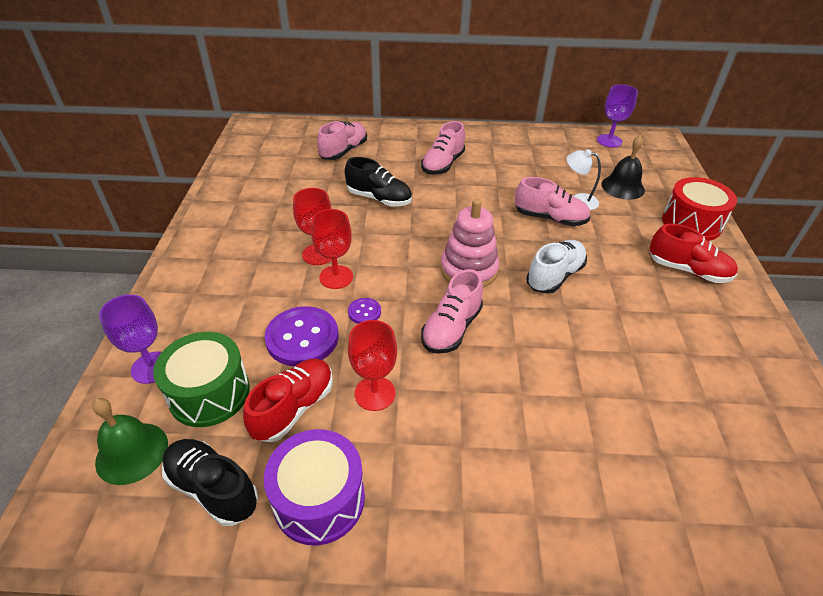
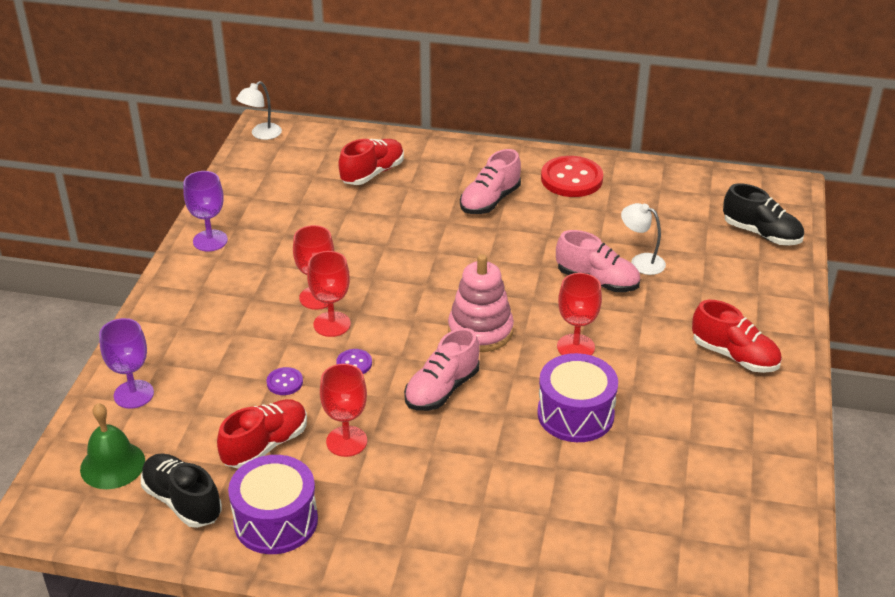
camera: 10 degrees right, 5 degrees down
green drum [153,332,250,427] -> none
purple button [265,306,338,366] -> purple button [267,367,303,395], size x0.48
pink shoe [317,121,367,160] -> red shoe [338,139,404,185]
black shoe [345,157,412,207] -> black shoe moved to [723,183,804,246]
white shoe [526,240,587,294] -> red goblet [557,273,602,355]
purple goblet [597,84,638,147] -> purple goblet moved to [183,171,228,251]
black bell [601,135,645,200] -> none
red drum [662,177,737,241] -> none
none -> white lamp [236,81,282,140]
none -> purple drum [537,353,618,442]
none -> red button [541,156,603,197]

